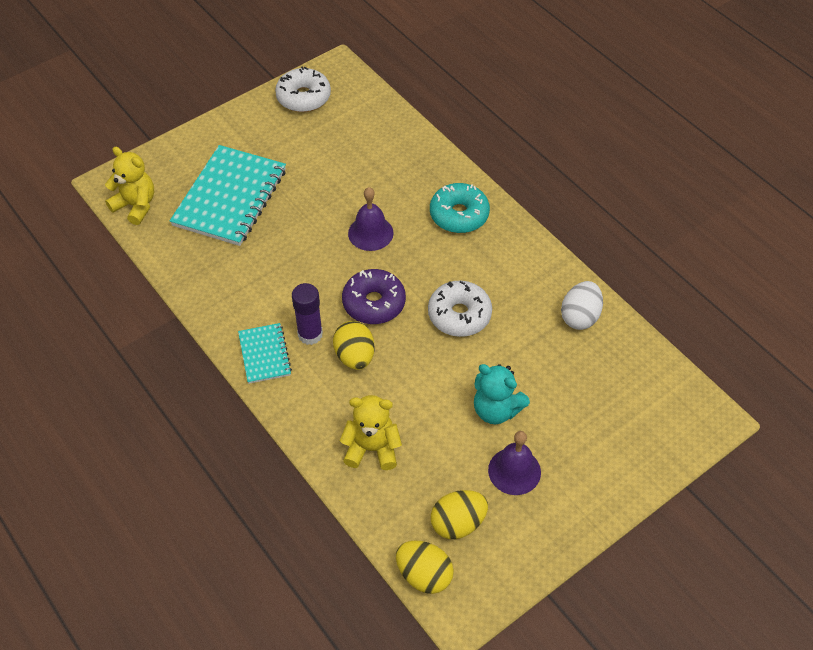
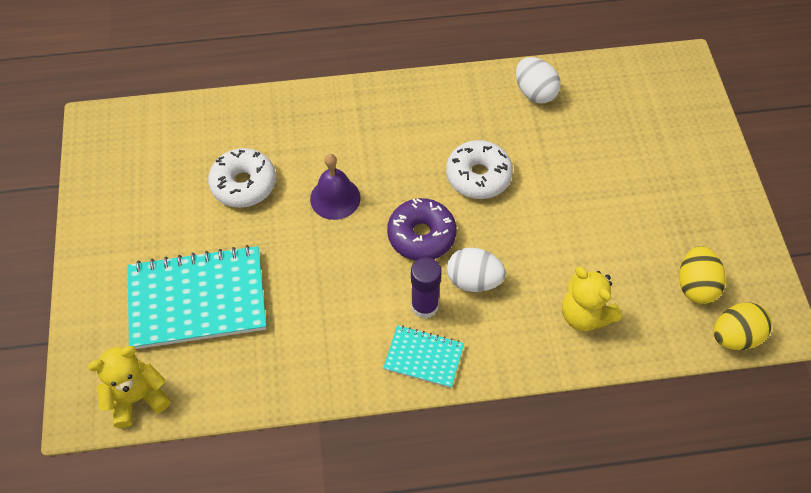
camera: 60 degrees left, 5 degrees up
turquoise notebook [170,145,286,246] -> turquoise notebook turned 60 degrees counterclockwise [127,245,266,349]
white donut [275,66,331,112] -> white donut moved to [208,148,276,208]
yellow egg [333,321,375,370] -> white egg [447,248,506,292]
yellow teddy bear [340,395,402,470] -> yellow teddy bear turned 75 degrees counterclockwise [562,267,622,331]
turquoise donut [430,183,490,233] -> none
turquoise teddy bear [474,364,530,424] -> none
purple bell [488,431,541,495] -> none

